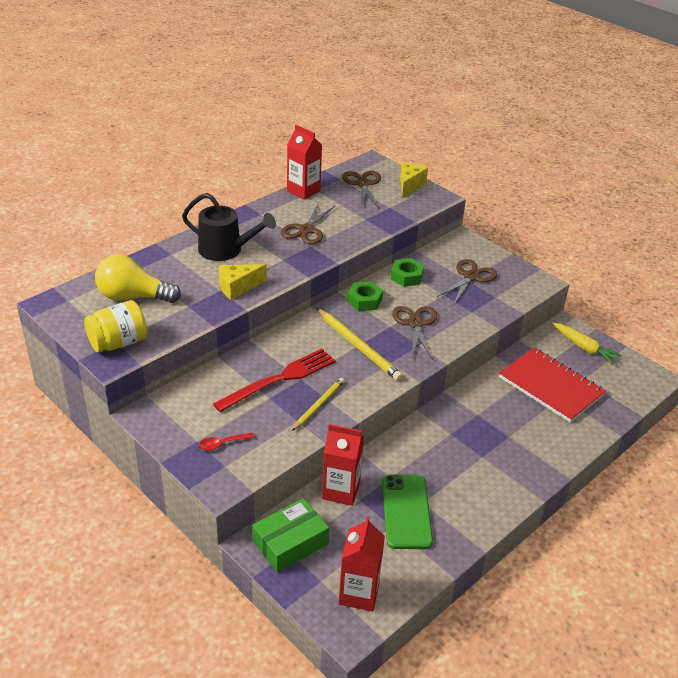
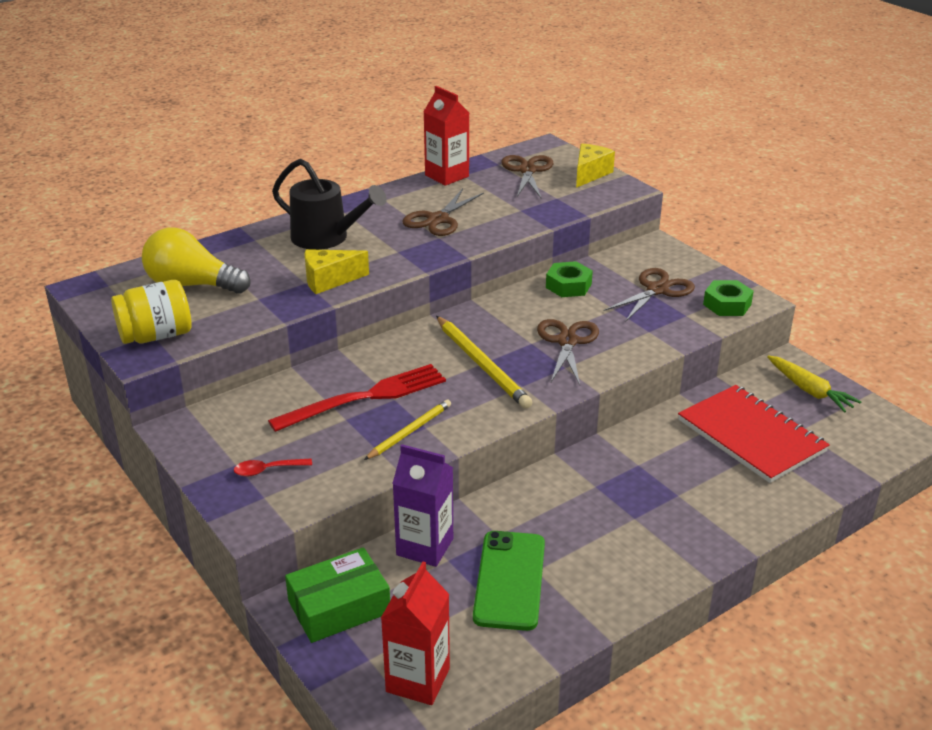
camera: 10 degrees right, 5 degrees down
red carton [322,424,364,506] -> purple carton [392,444,453,567]
green nut [347,281,383,311] -> green nut moved to [703,280,754,316]

